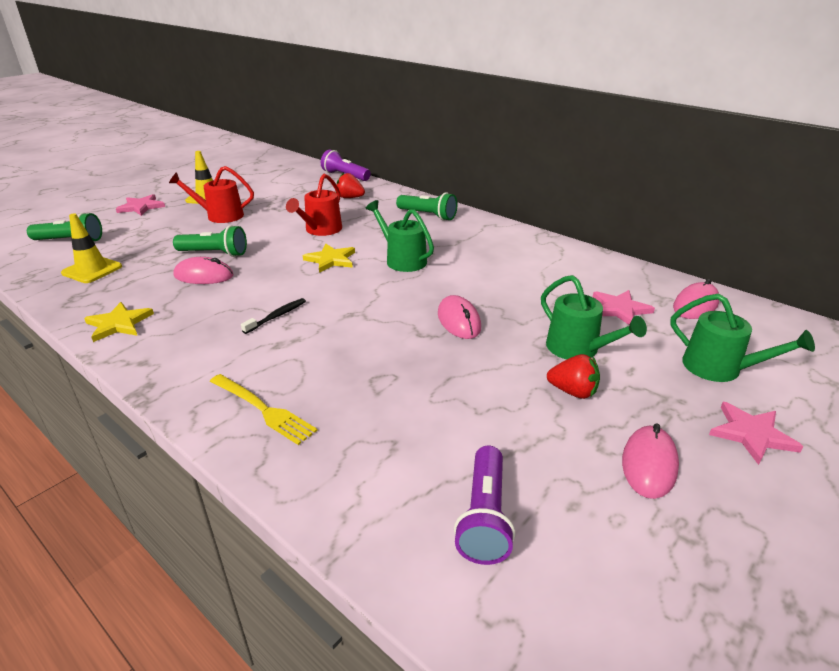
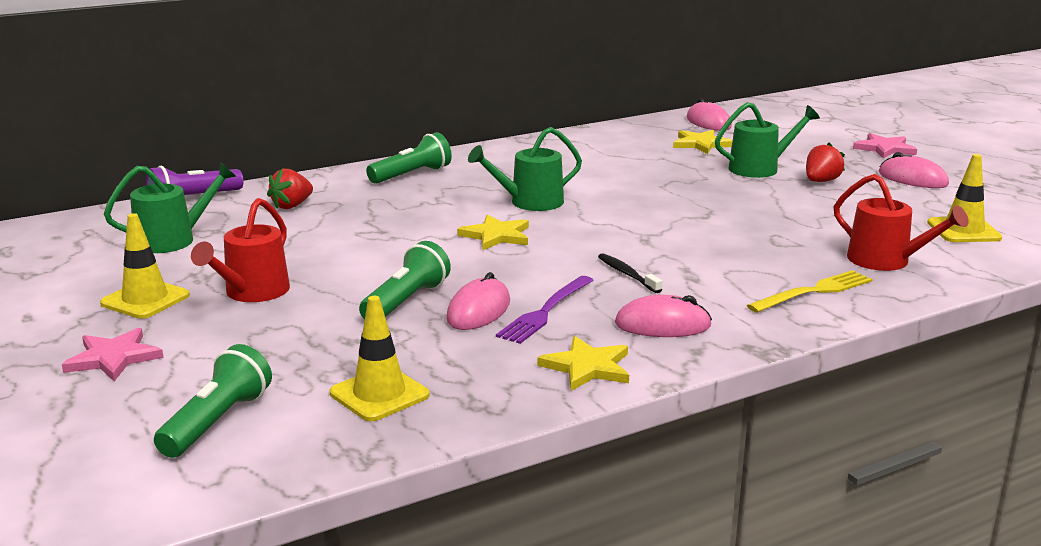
camera: 70 degrees left, 10 degrees down
red watering can [286,174,342,236] -> red watering can moved to [834,174,969,271]
pink mouse [438,295,481,339] -> pink mouse moved to [615,295,712,337]
purple flashlight [454,446,515,565] -> yellow traffic cone [927,154,1002,242]
pink star [593,290,655,325] -> yellow star [673,130,733,154]
green watering can [670,294,815,382] -> green watering can moved to [104,162,237,253]
none -> purple fork [496,276,594,344]

